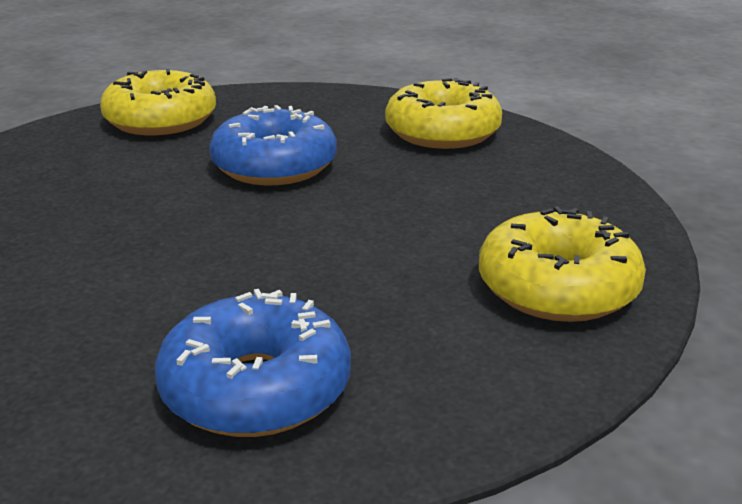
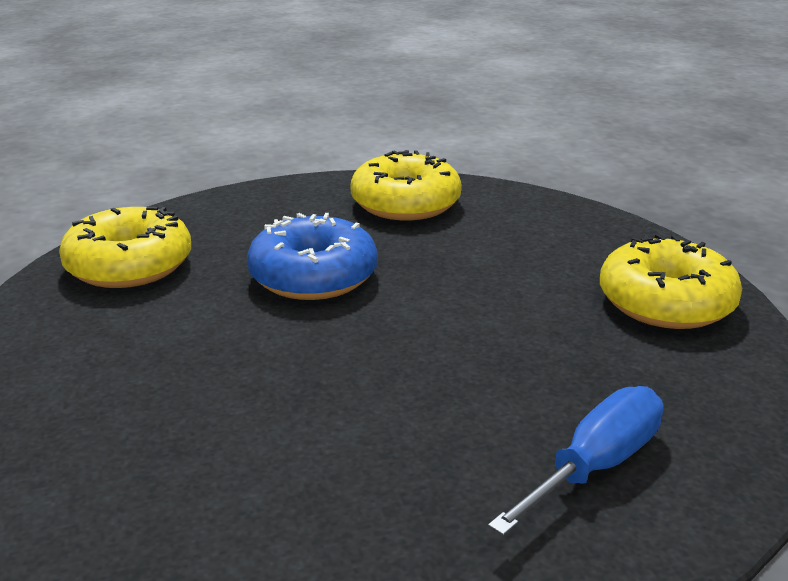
camera: 35 degrees left, 0 degrees up
blue donut [155,289,351,437] -> blue screwdriver [488,386,664,536]

